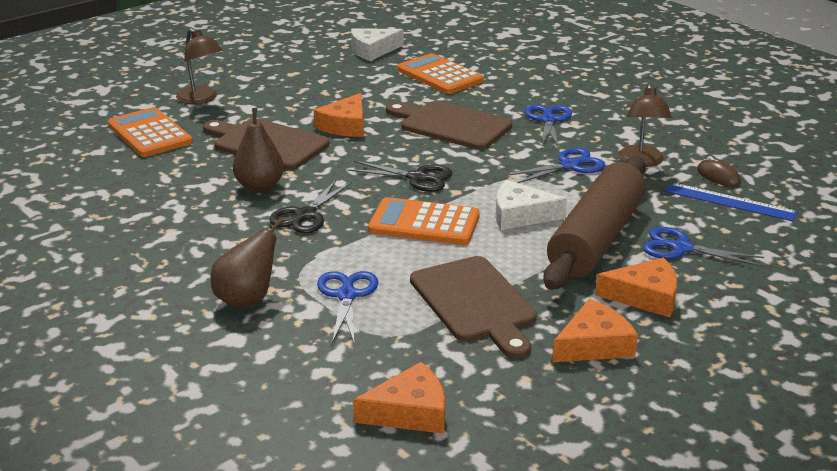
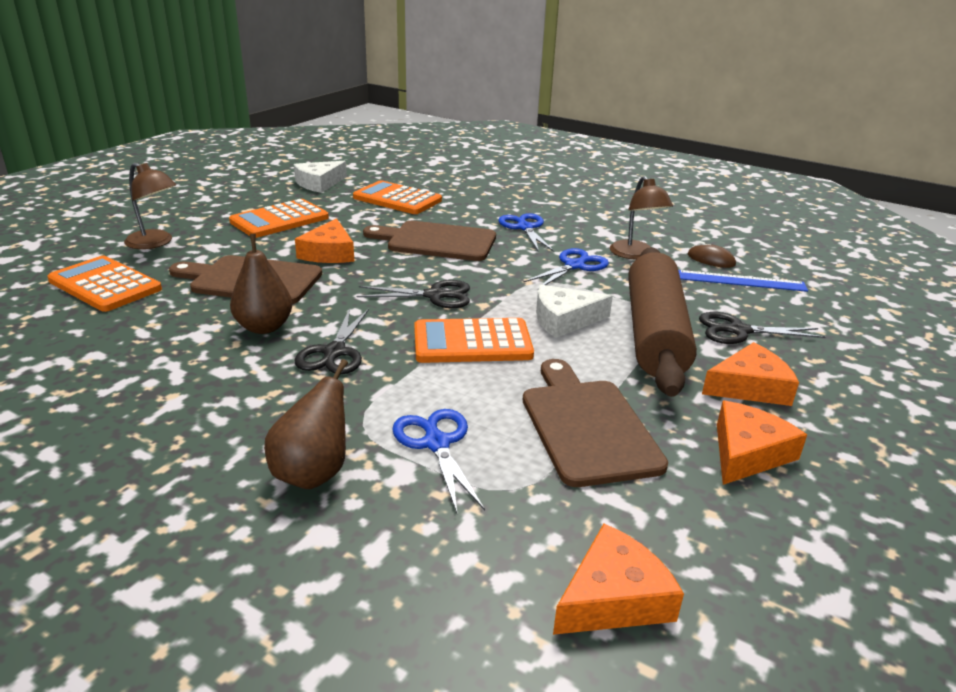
camera: 20 degrees left, 0 degrees up
brown cutting board [410,256,537,359] -> brown cutting board turned 150 degrees counterclockwise [523,359,668,487]
blue scissors [643,227,764,267] -> black scissors [699,312,826,344]
none -> orange calculator [229,199,329,238]

